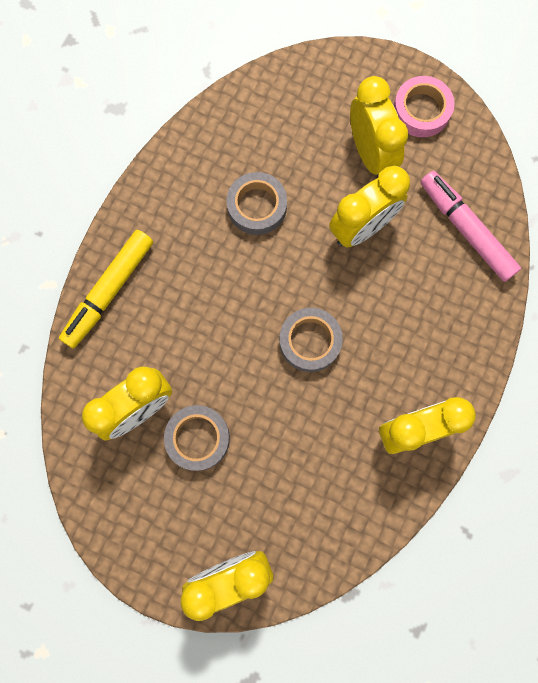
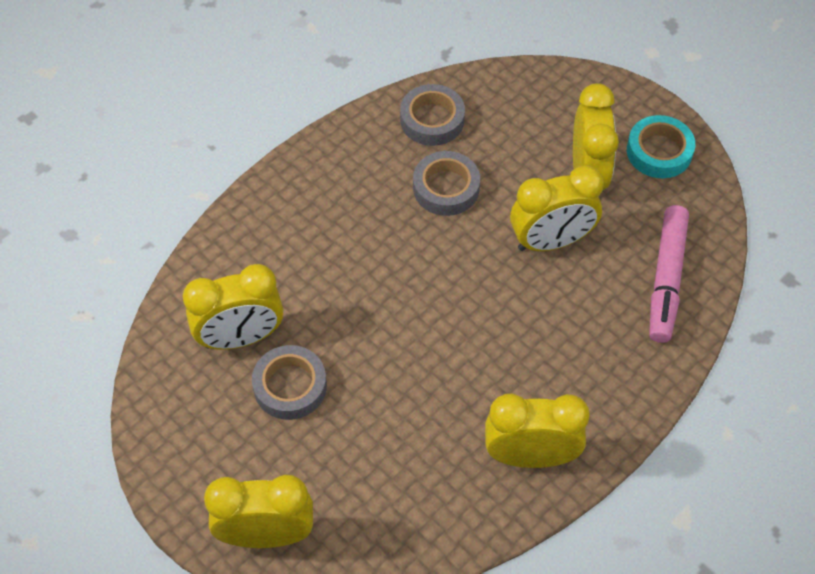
camera: 20 degrees right, 20 degrees down
yellow marker [59,230,153,349] -> none
grey tape [279,308,343,372] -> grey tape moved to [400,84,465,146]
pink tape [393,76,455,137] -> turquoise tape [627,115,695,178]
pink marker [421,171,521,282] -> pink marker turned 150 degrees counterclockwise [649,205,689,343]

